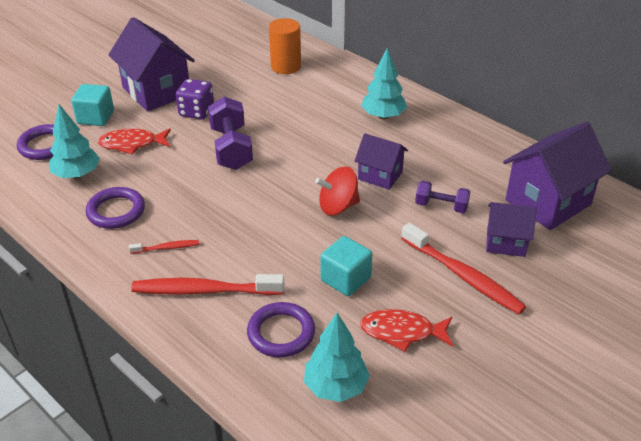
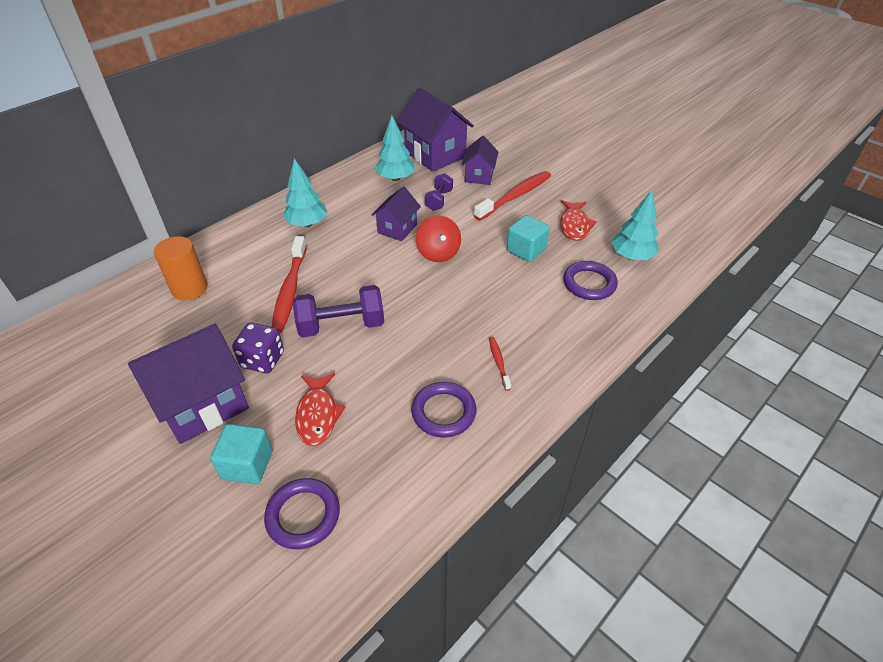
camera: 90 degrees left, 5 degrees up
turquoise tree [49,104,100,179] -> turquoise tree moved to [375,115,415,181]
red toothbrush [131,274,284,295] -> red toothbrush moved to [272,236,307,333]

